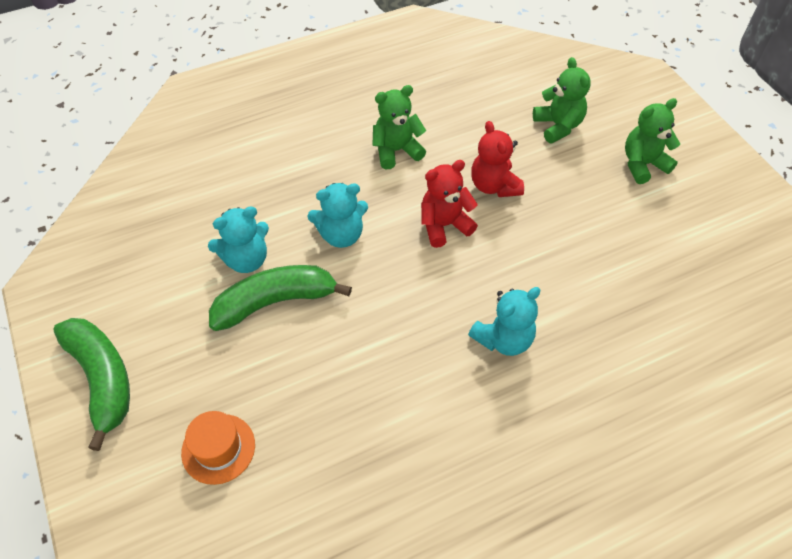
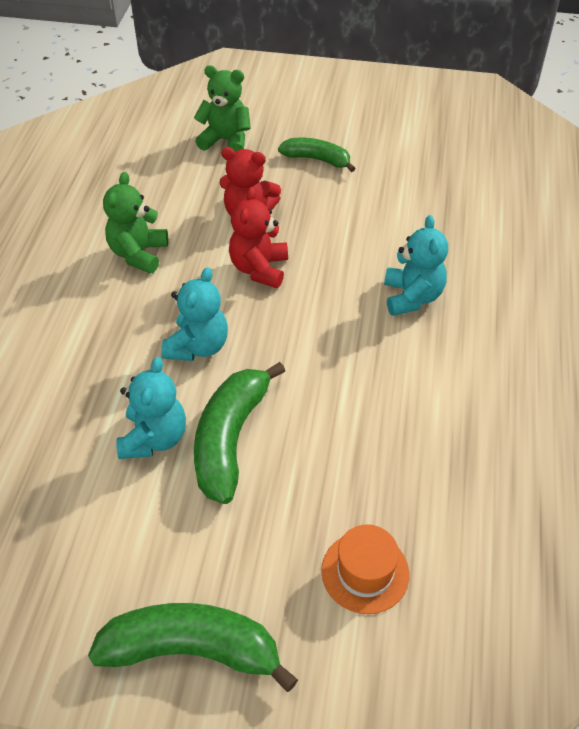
camera: 55 degrees left, 5 degrees down
green teddy bear [625,98,680,184] -> none
none -> green banana [278,138,356,172]

